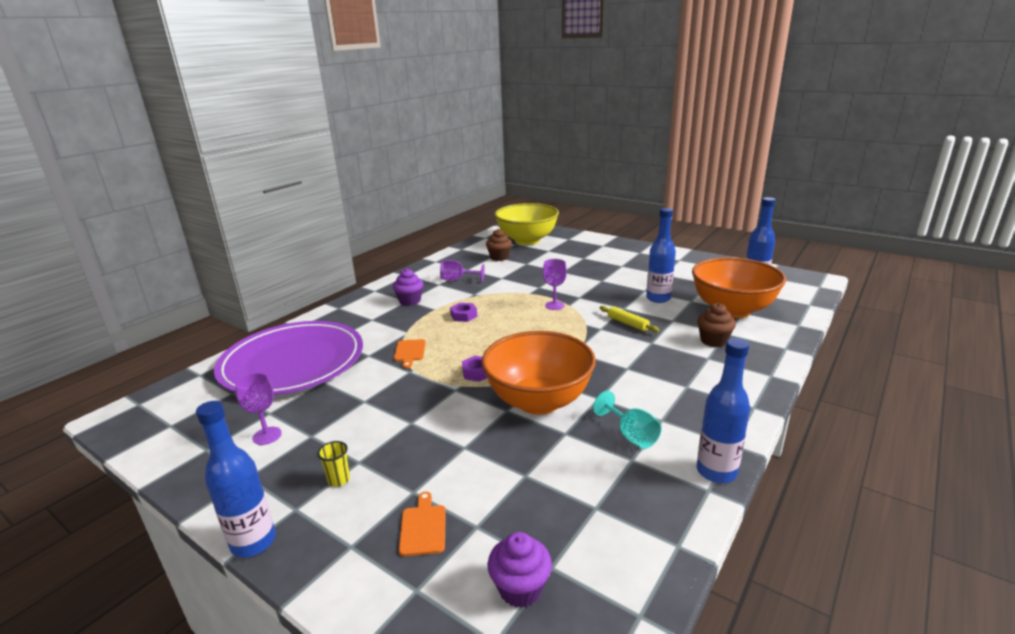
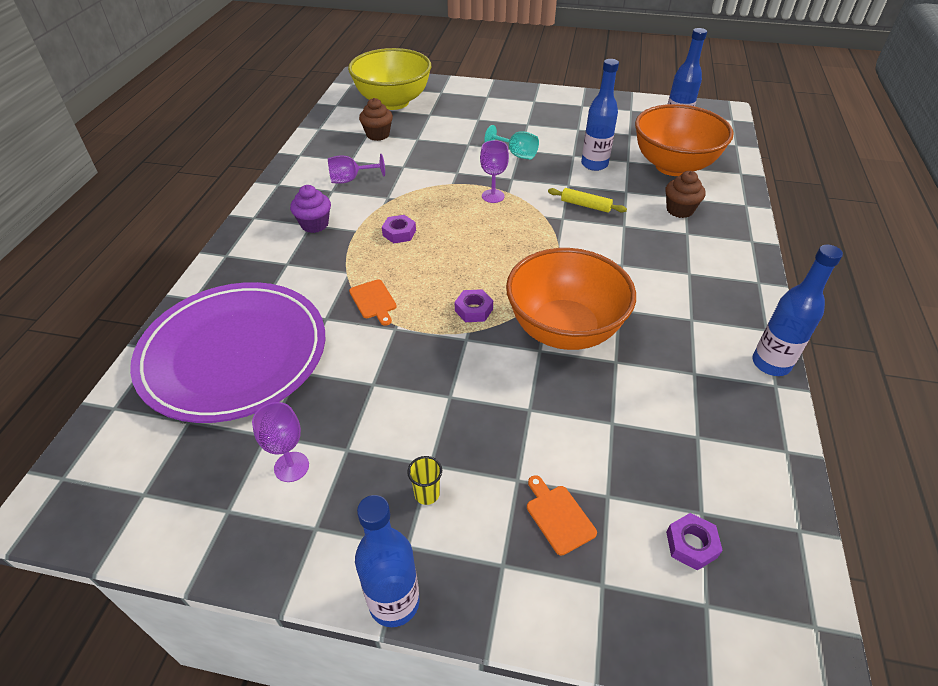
camera: 25 degrees left, 20 degrees up
purple cupcake [488,532,552,608] -> purple nut [666,513,723,571]
turquoise goblet [593,391,662,449] -> turquoise goblet moved to [484,125,539,160]

